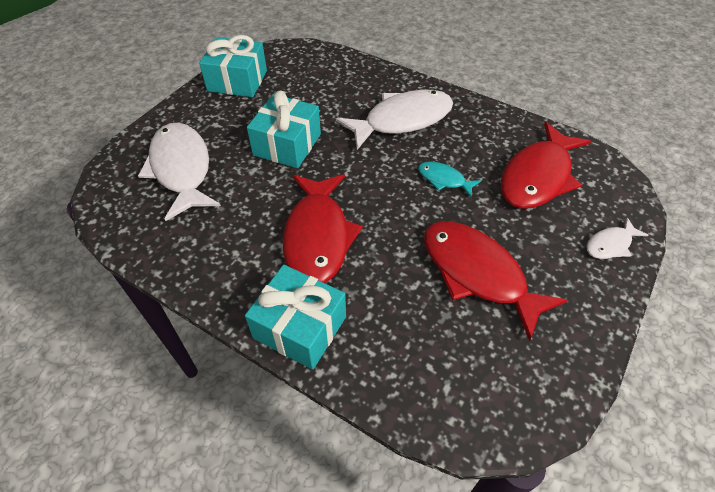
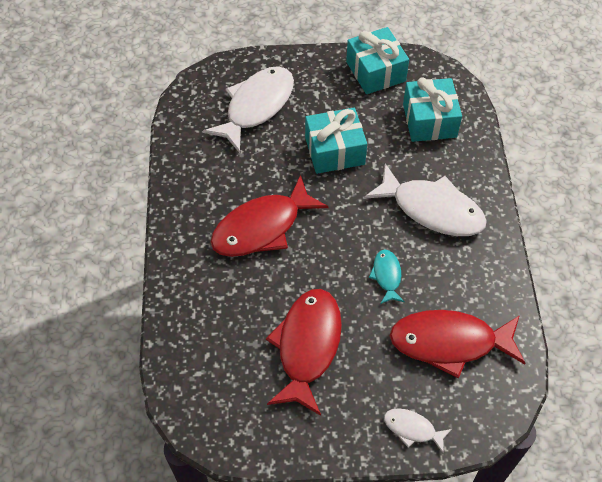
camera: 55 degrees right, 5 degrees up
turquoise gift [245,265,346,370] -> turquoise gift moved to [403,77,462,142]

